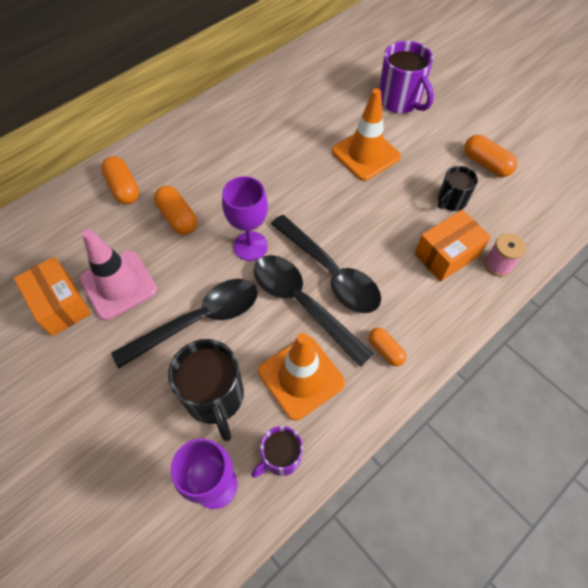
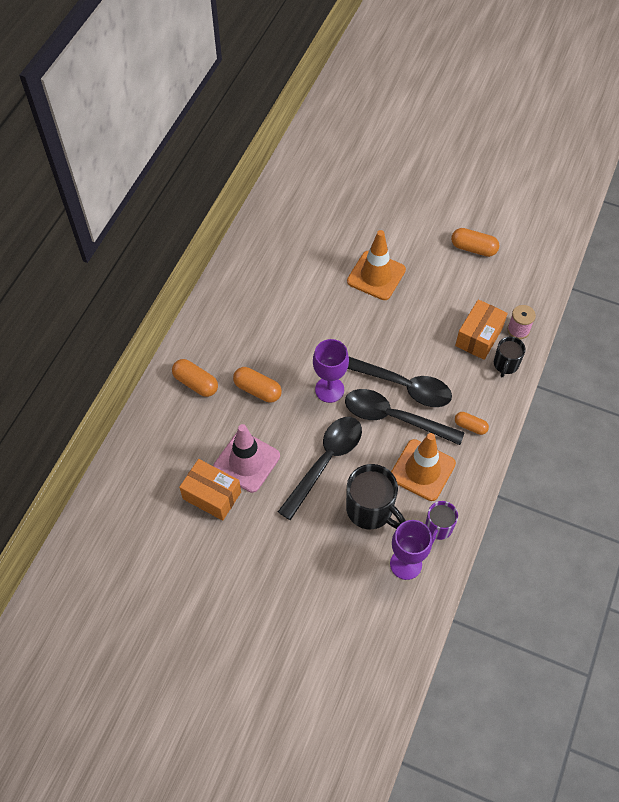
camera: 25 degrees left, 0 degrees up
purple mug [379,41,434,113] -> none
black mug [438,166,478,211] -> black mug moved to [494,337,526,377]

